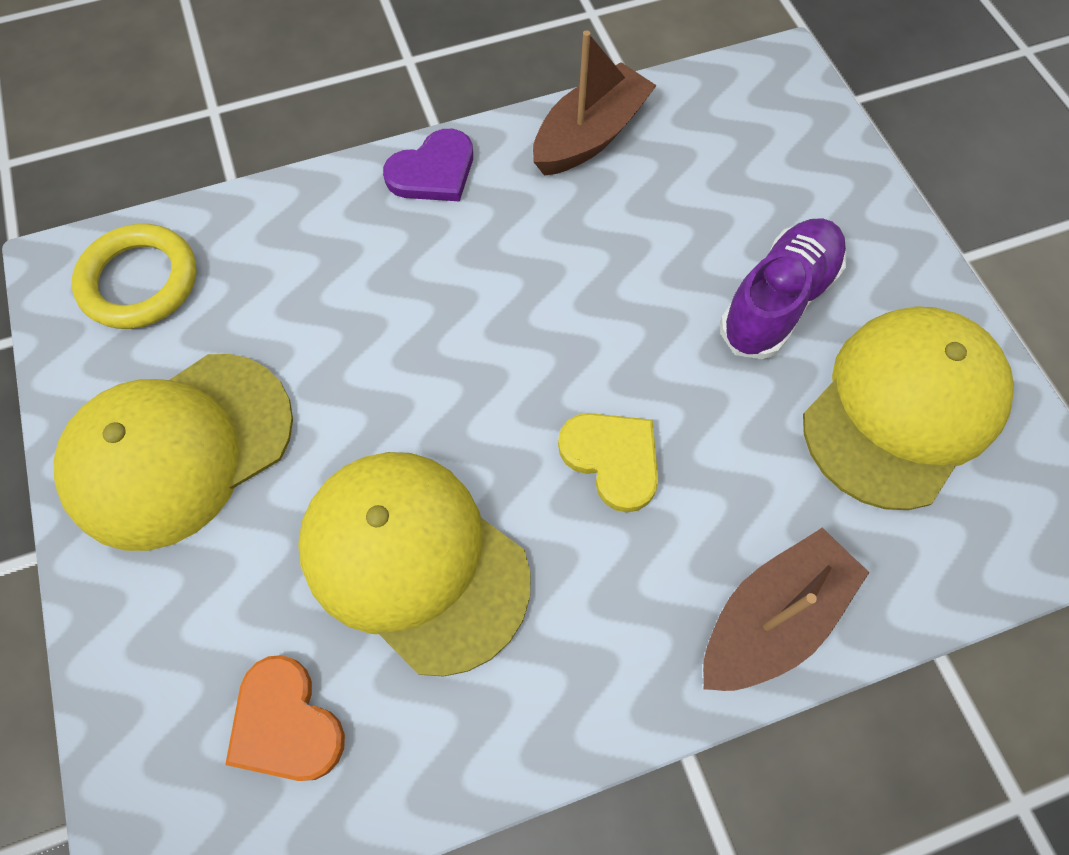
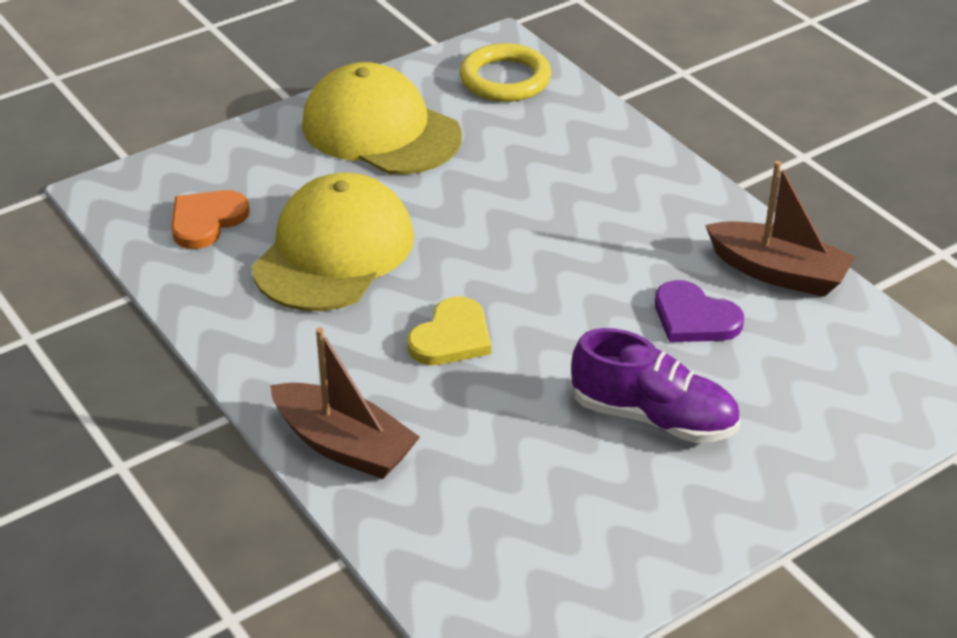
camera: 75 degrees right, 25 degrees down
purple heart [383,129,473,201] -> purple heart moved to [655,280,744,342]
yellow cap [803,306,1014,510] -> none

